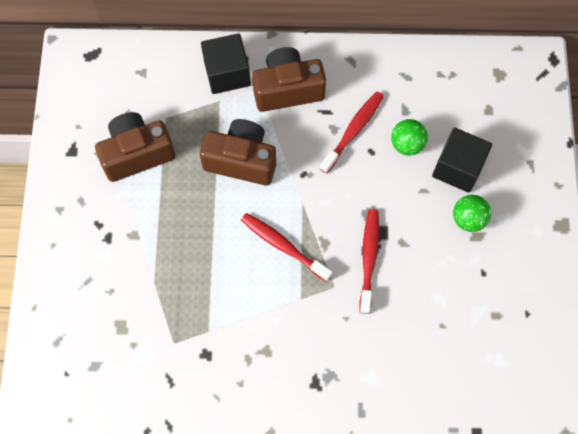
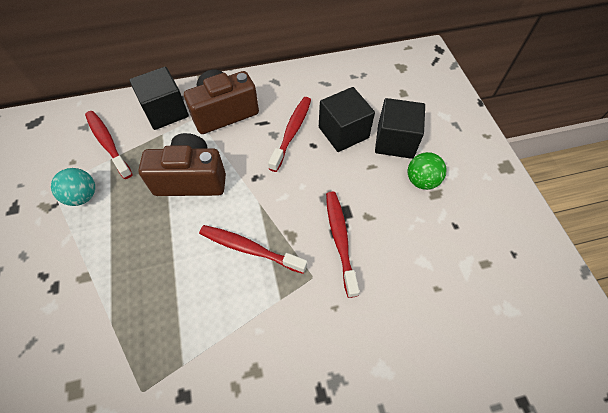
camera: 15 degrees left, 10 degrees down
brown camera [95,112,175,182] -> turquoise ball [51,168,95,206]
green ball [391,119,428,155] -> black cube [319,87,375,152]
none -> red toothbrush [85,111,133,179]

